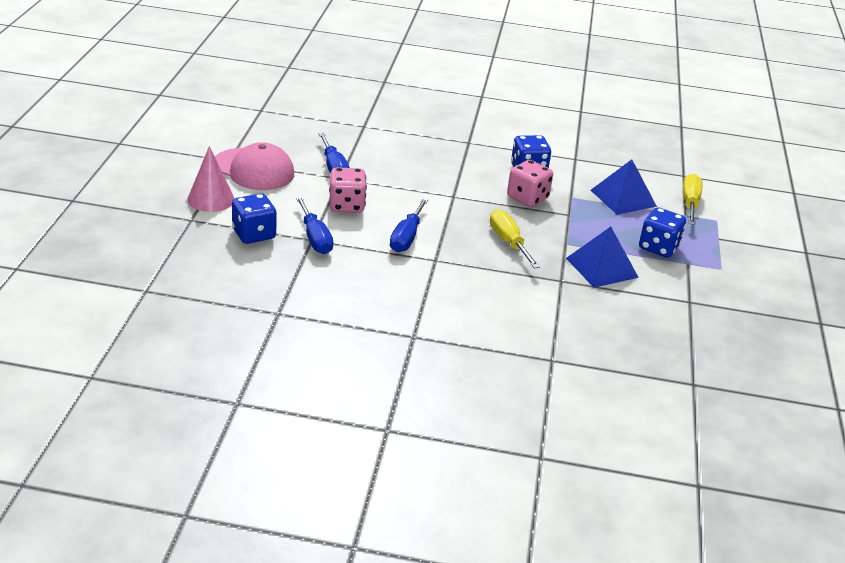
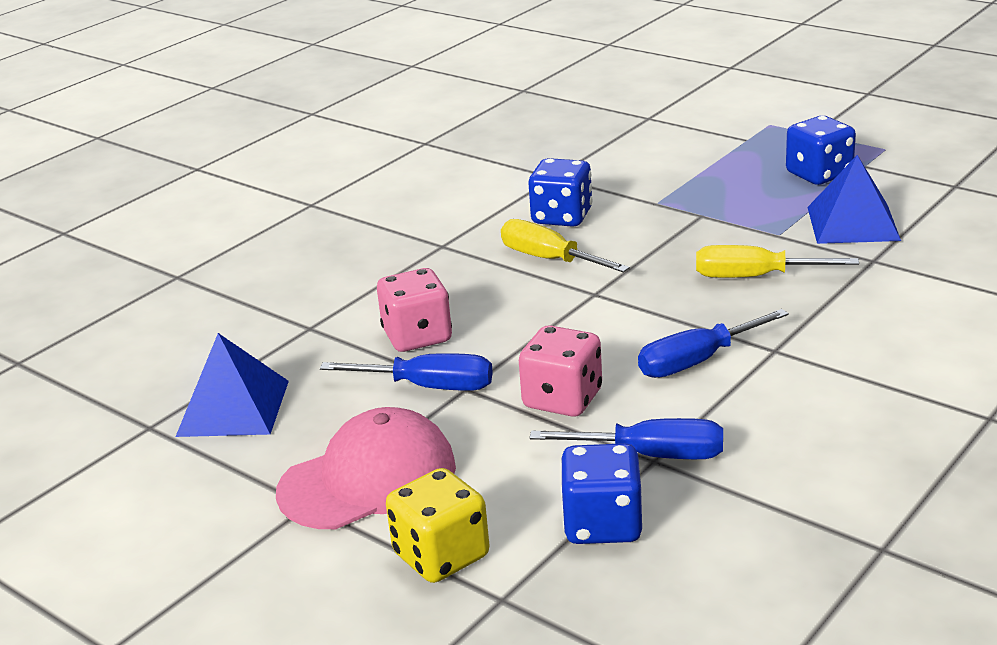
camera: 55 degrees left, 5 degrees down
pink cone [187,146,235,212] -> yellow dice [386,468,489,583]
blue screwdriver [390,198,429,252] -> blue screwdriver turned 105 degrees clockwise [638,309,789,378]
pink dice [507,160,553,207] -> pink dice moved to [377,268,452,352]
blue pyramid [591,159,657,215] -> blue pyramid moved to [175,333,289,437]
yellow screwdriver [683,174,703,225] -> yellow screwdriver moved to [501,219,630,272]

